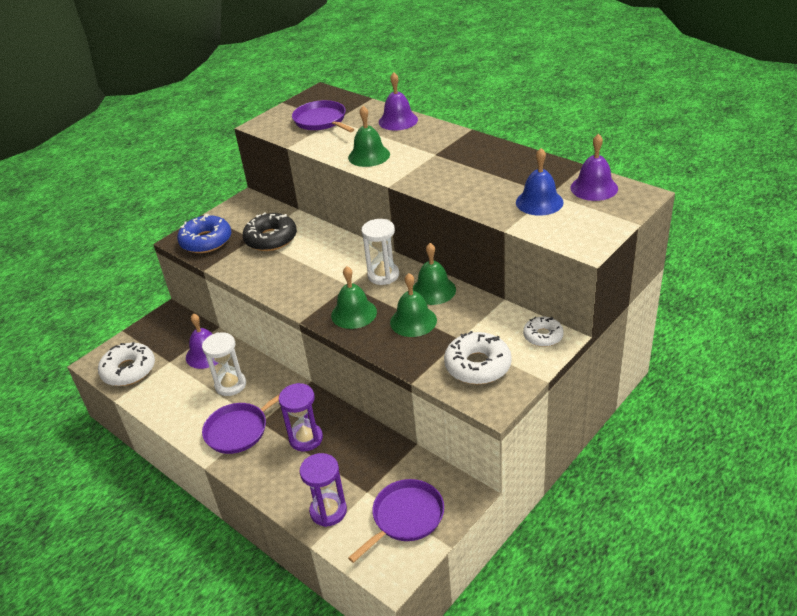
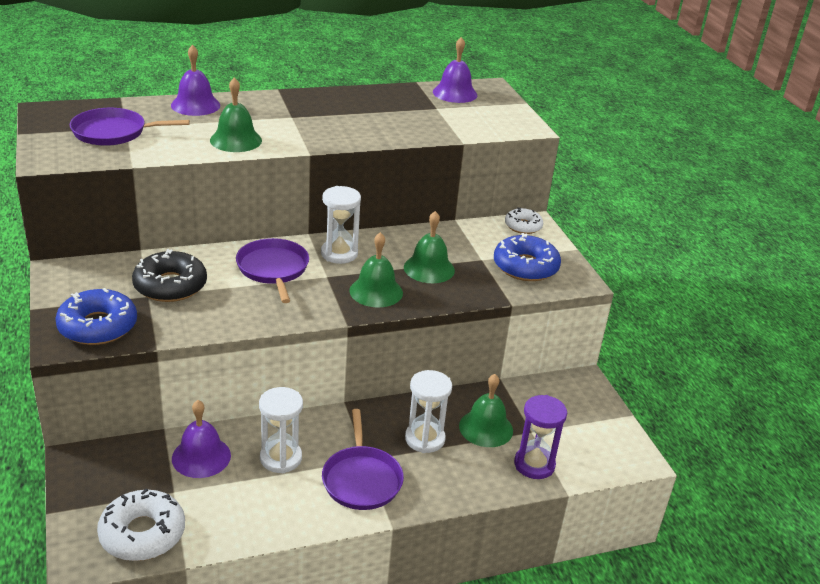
camera: 65 degrees left, 5 degrees down
purple hourglass [279,383,323,452] -> white hourglass [405,370,452,453]
purple pan [348,479,444,563] -> purple pan moved to [236,238,309,303]
green bell [413,243,456,305] -> green bell moved to [459,374,513,447]
white donut [444,331,512,384] -> blue donut [494,233,561,281]
blue bell [516,148,564,216] -> none

